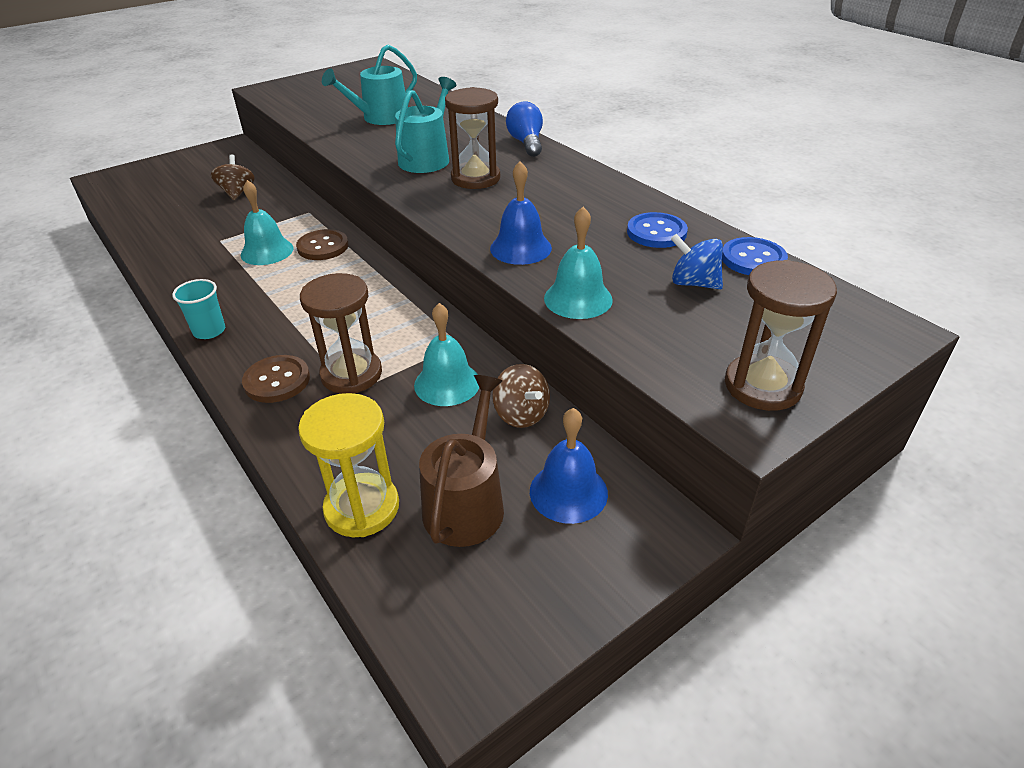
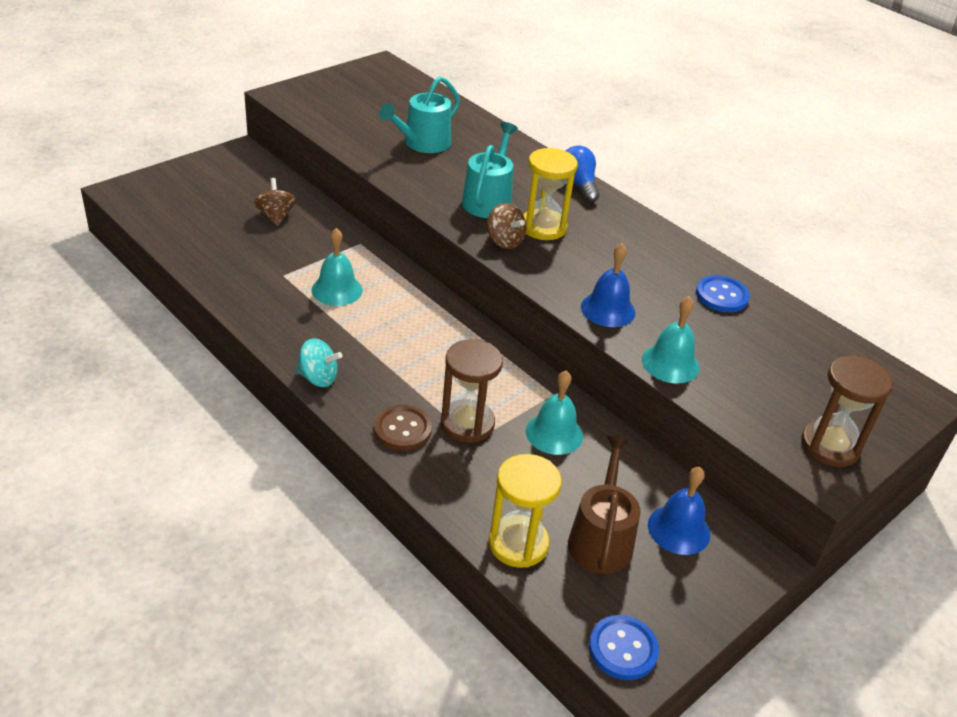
camera: 10 degrees left, 0 degrees up
turquoise cup [172,279,225,339] -> turquoise spinning top [296,338,342,387]
brown button [296,229,349,260] -> none
brown hourglass [445,87,500,189] -> yellow hourglass [523,148,578,240]
brown spinning top [492,364,550,428] -> brown spinning top moved to [487,203,526,249]
blue spinning top [671,234,723,290] -> none
blue button [722,237,788,275] -> blue button moved to [589,615,659,680]

